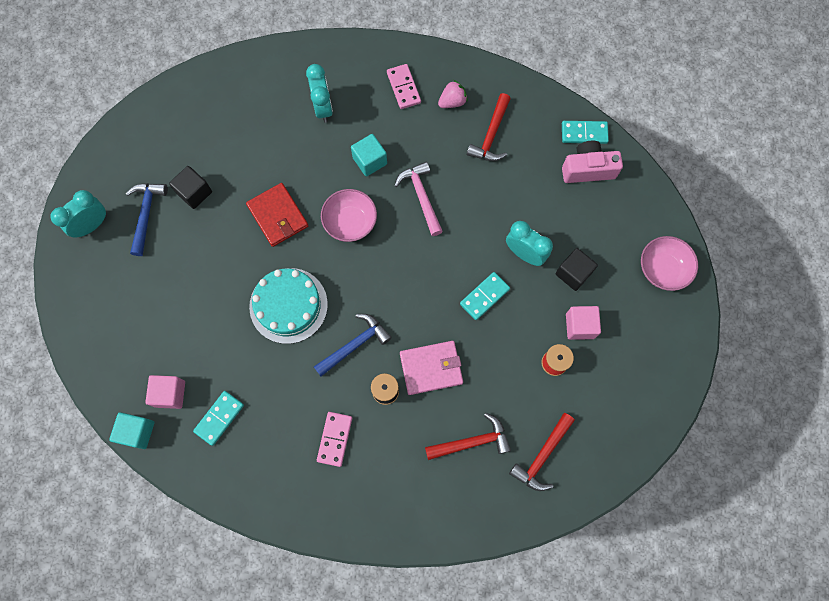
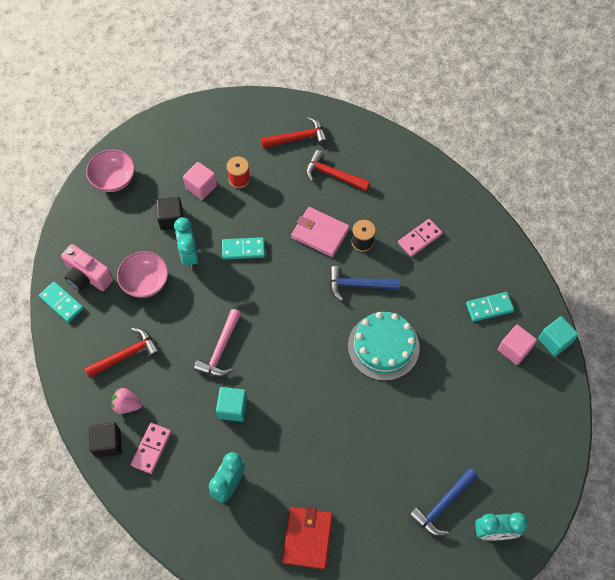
camera: 140 degrees left, 10 degrees down
black cube [169,166,212,209] -> black cube moved to [89,422,122,458]
red wallet [246,183,308,247] -> red wallet moved to [282,507,333,570]
pink bowl [321,189,377,242] -> pink bowl moved to [117,251,168,298]

